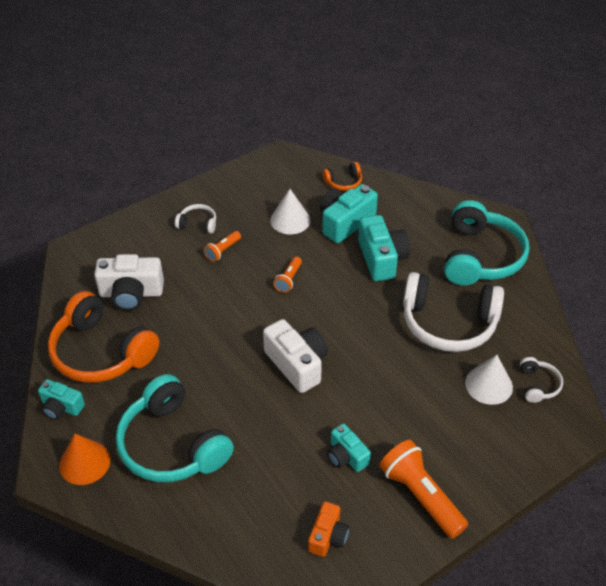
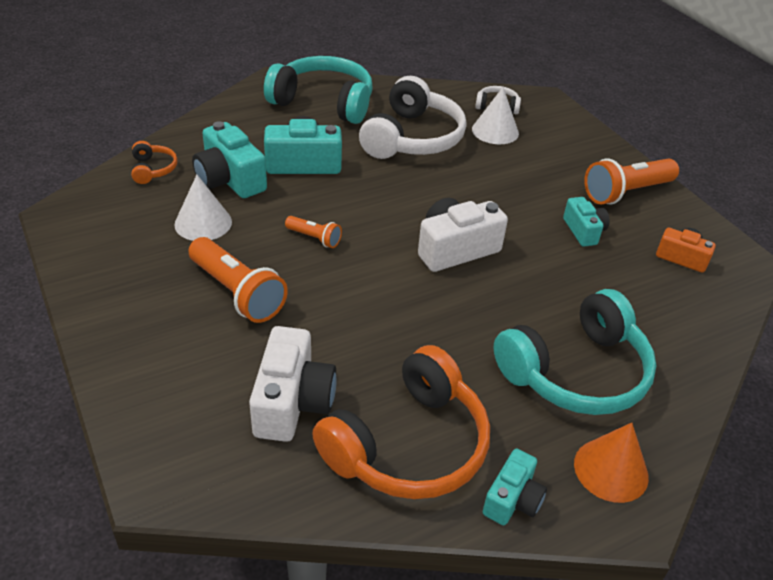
camera: 85 degrees left, 5 degrees down
white headphones [175,204,216,234] -> none
orange flashlight [204,231,241,262] -> orange flashlight [188,237,288,323], size x1.91
turquoise camera [327,423,371,472] -> turquoise camera turned 75 degrees counterclockwise [563,197,610,247]

